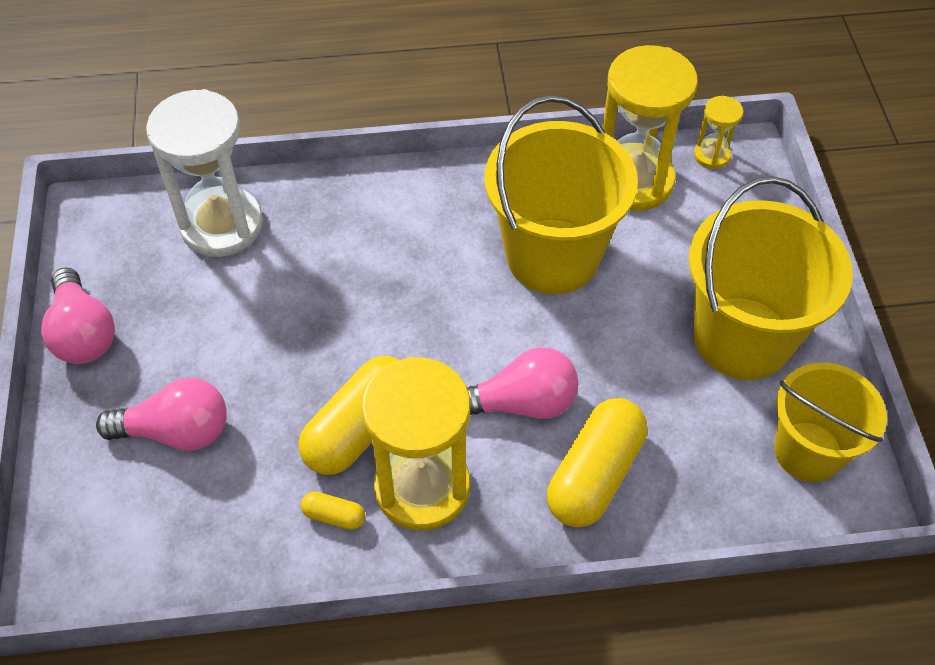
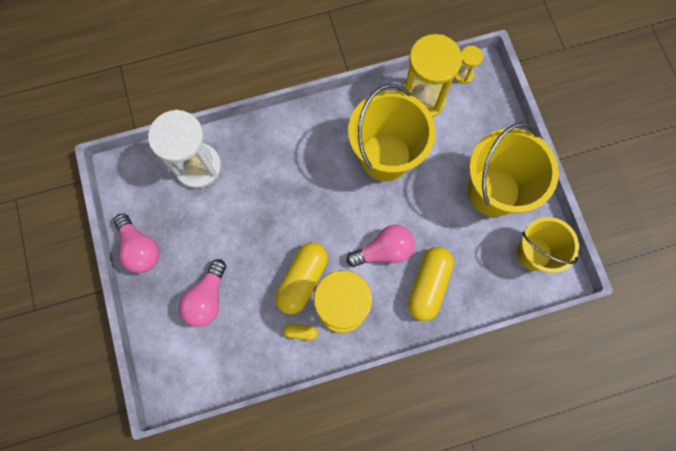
camera: 10 degrees left, 20 degrees up
pink light bulb [96,378,227,451] -> pink light bulb turned 120 degrees clockwise [179,259,226,327]

